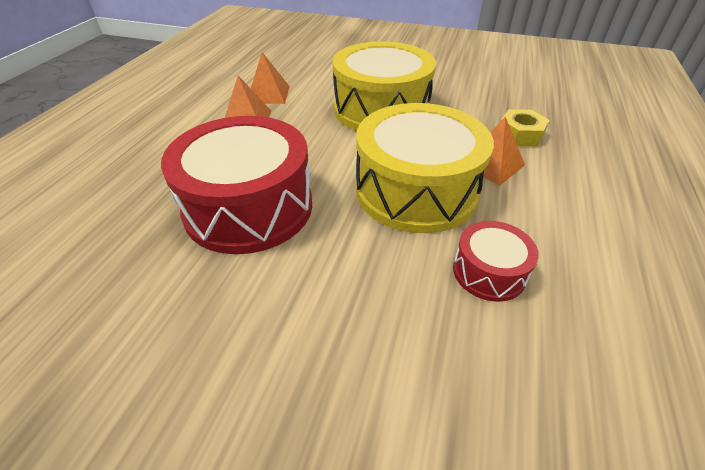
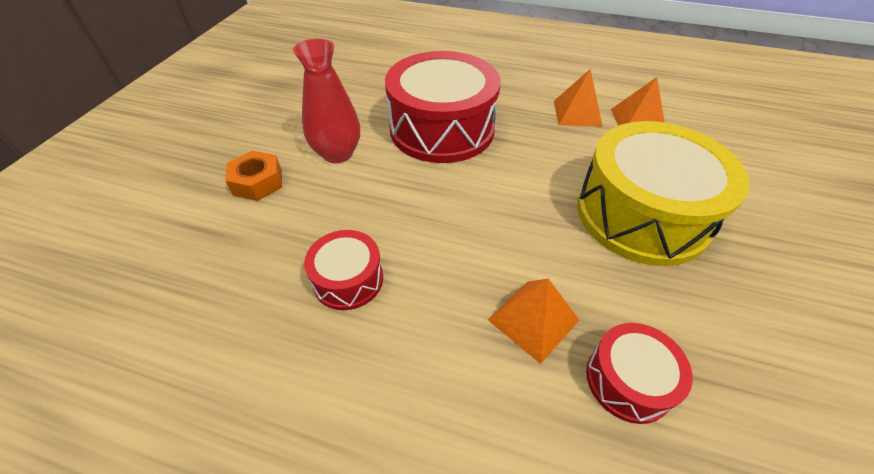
camera: 90 degrees right, 5 degrees up
yellow drum [356,103,494,233] -> none
yellow nut [501,109,550,146] -> red drum [586,323,693,424]
none -> orange nut [225,151,282,201]
none -> red vase [293,38,360,163]

